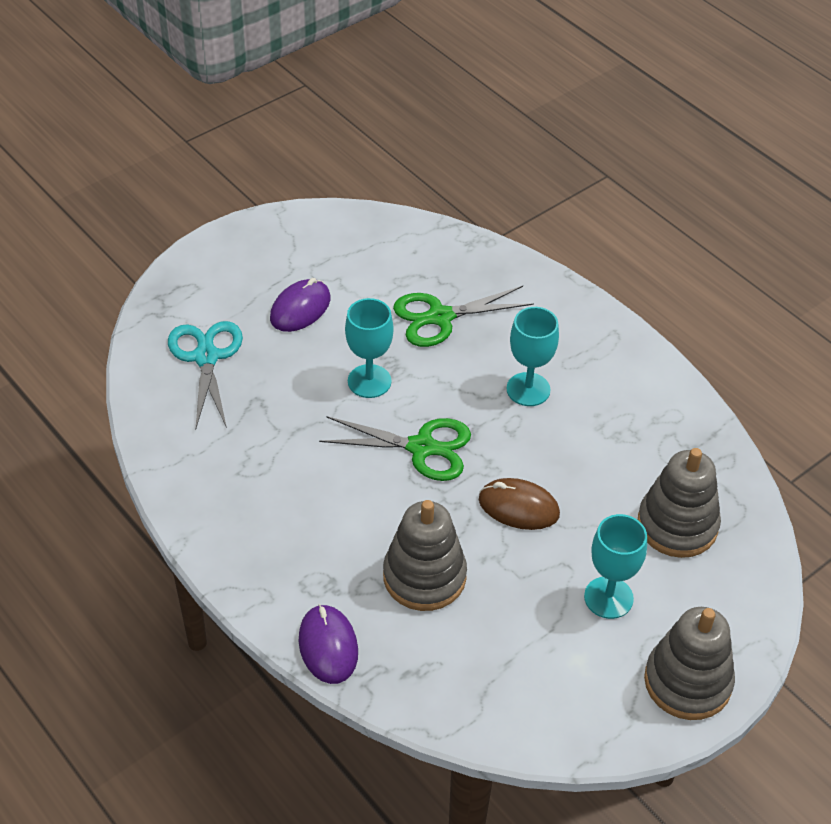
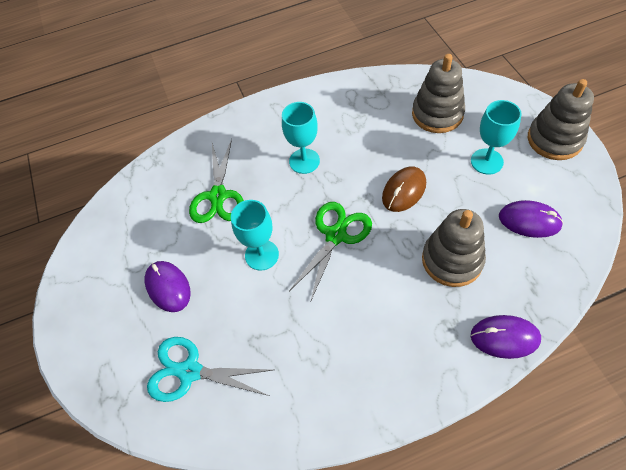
camera: 65 degrees left, 10 degrees up
none -> purple mouse [499,200,563,238]

